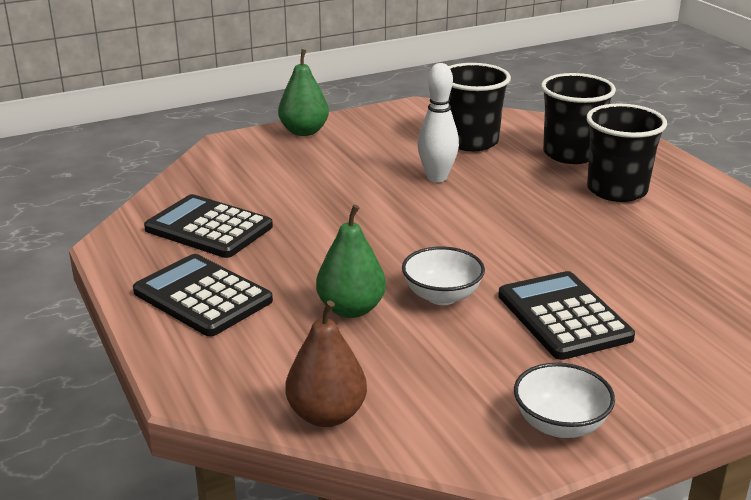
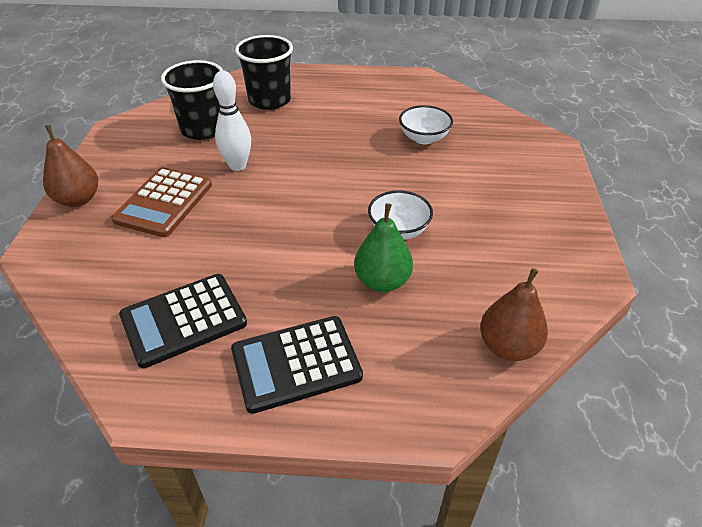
camera: 60 degrees left, 15 degrees up
green pear [278,49,329,136] -> brown pear [43,125,98,207]
black calculator [498,271,635,360] -> none
white bowl [514,363,615,438] -> white bowl moved to [399,105,453,144]
black cup [586,104,667,202] -> none
none -> brown calculator [111,167,212,237]

